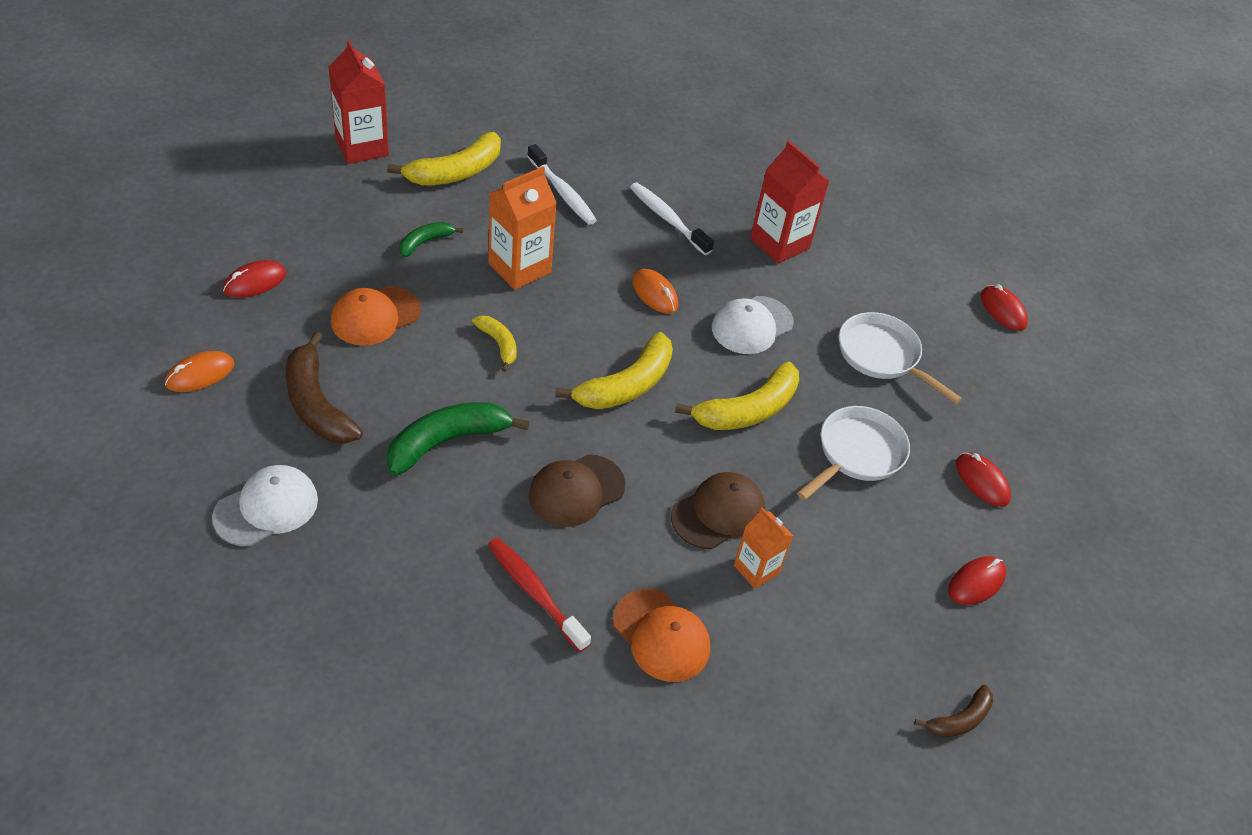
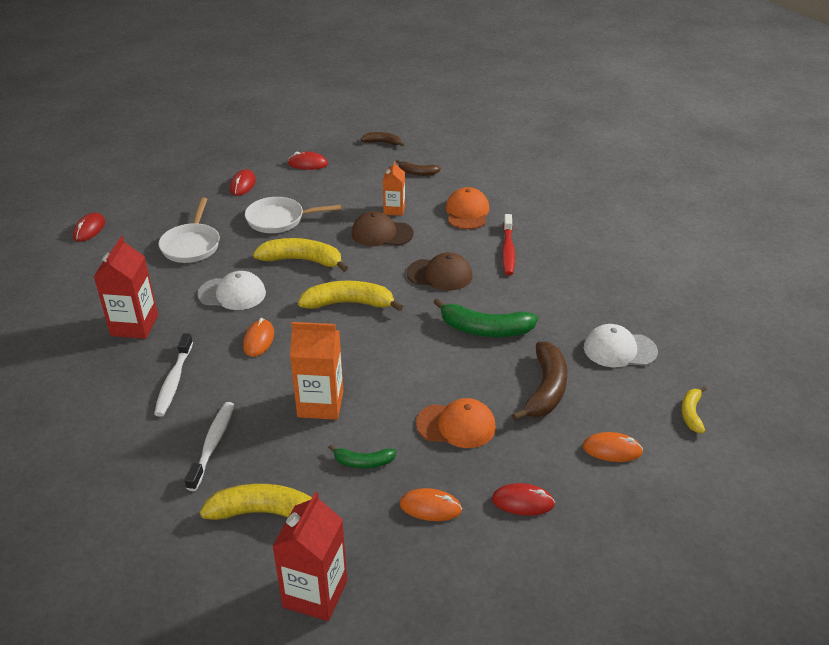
camera: 130 degrees left, 10 degrees down
yellow banana [472,316,517,372] -> yellow banana moved to [681,386,707,433]
none -> brown banana [396,160,441,176]
none -> orange mouse [400,488,462,521]

